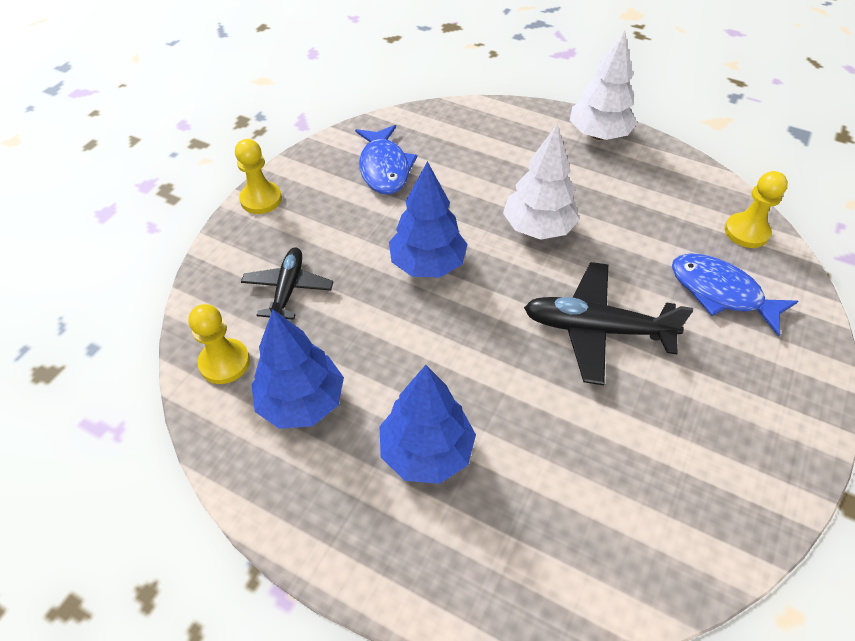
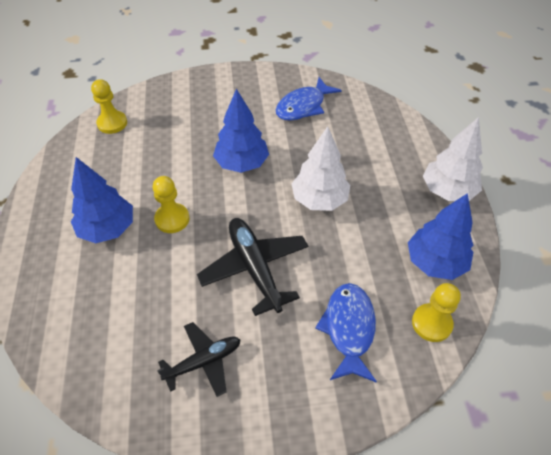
camera: 55 degrees right, 0 degrees up
yellow pawn [235,139,282,214] -> yellow pawn moved to [153,176,190,233]
black plane [241,248,333,320] -> black plane moved to [157,322,241,397]
blue tree [251,310,344,429] -> blue tree moved to [408,193,473,280]

